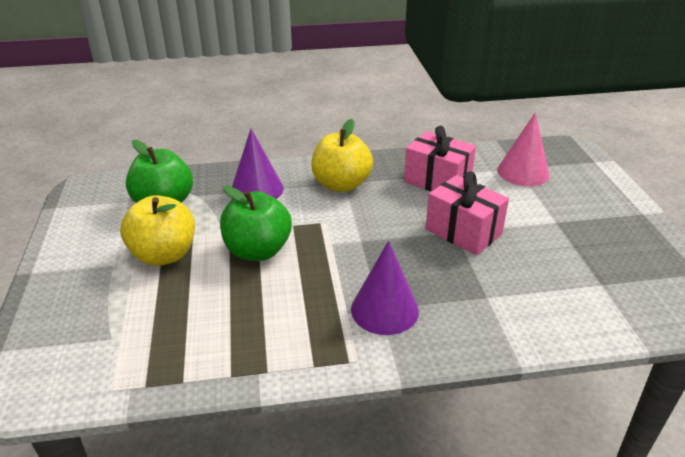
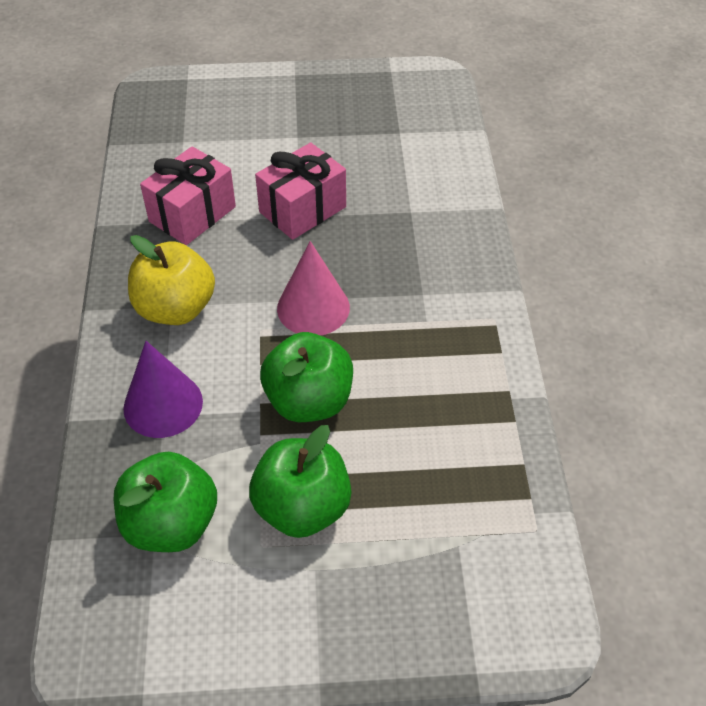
camera: 85 degrees left, 15 degrees up
yellow apple [120,195,195,266] -> green apple [249,425,351,538]
purple cone [351,241,419,335] -> none
pink cone [497,112,549,186] -> pink cone moved to [277,241,350,336]

